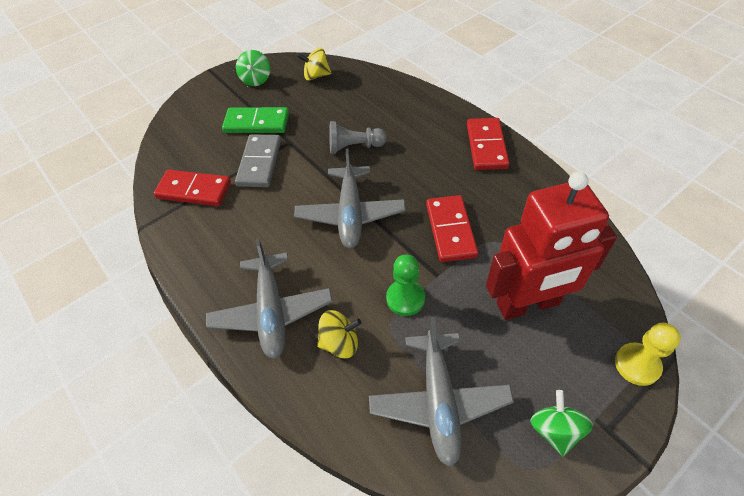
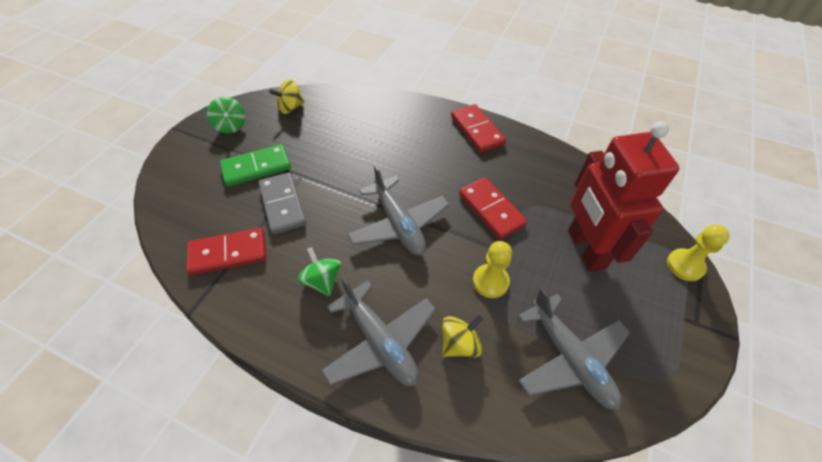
camera: 30 degrees left, 0 degrees up
grey pawn [329,121,387,154] -> none
green pawn [386,255,425,316] -> yellow pawn [473,241,512,298]
red robot [486,172,617,320] -> red robot turned 120 degrees clockwise [568,121,679,272]
green spinning top [530,390,593,456] -> green spinning top moved to [297,247,341,296]

